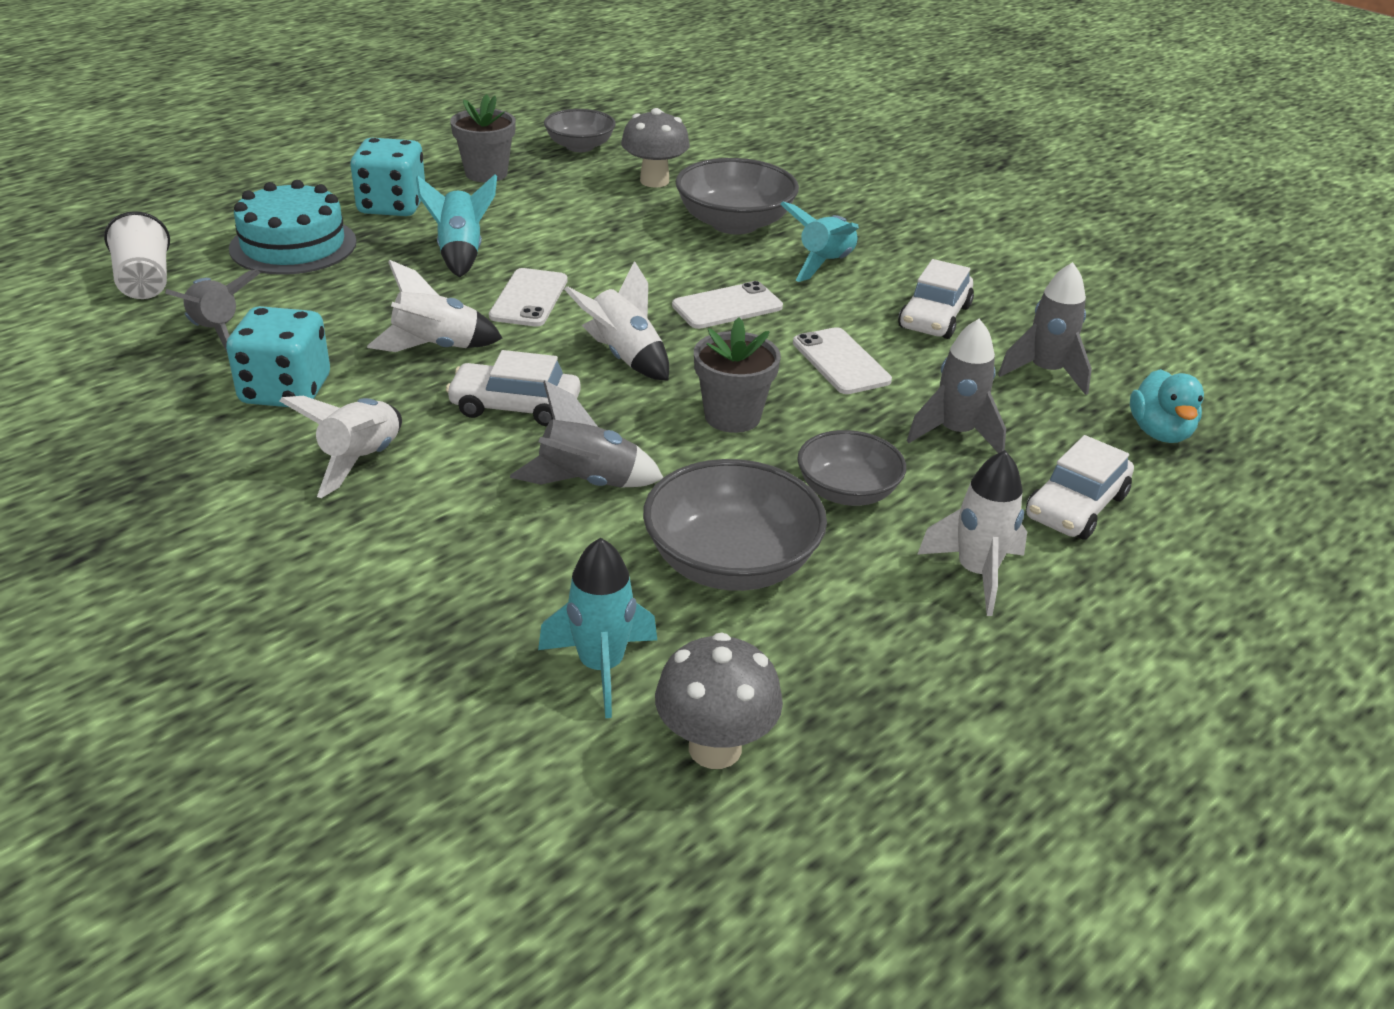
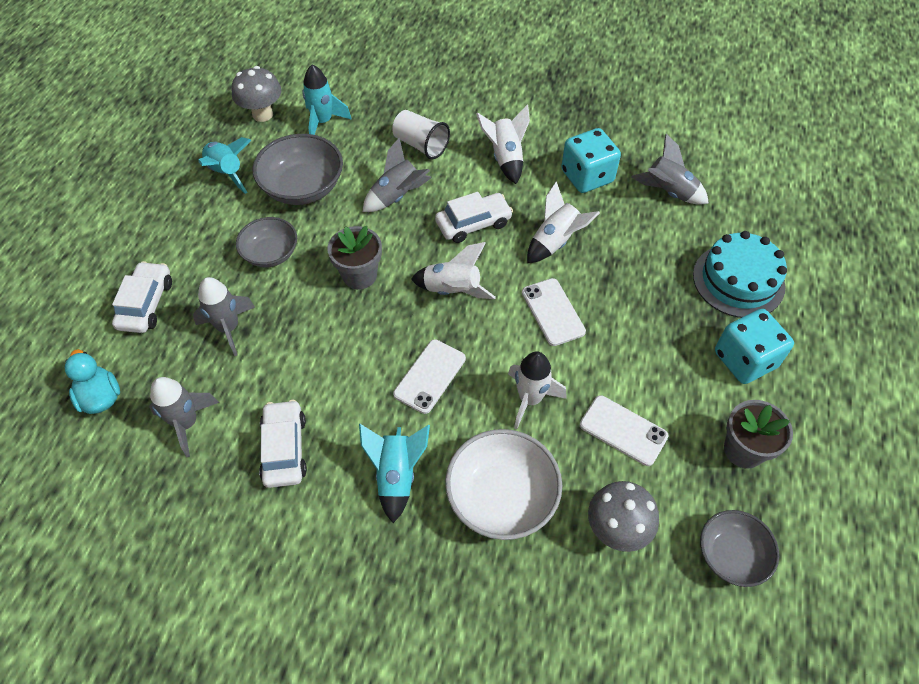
camera: 150 degrees right, 20 degrees up
white cup [104,211,170,299] -> white cup moved to [392,110,450,159]
turquoise rocket [416,174,497,277] -> turquoise rocket moved to [199,137,252,194]
grey bowl [675,158,799,234] -> white bowl [445,429,562,540]
white phone [793,327,892,394] -> white phone moved to [580,395,669,466]
white rocket [917,450,1027,616] -> white rocket moved to [508,351,567,429]

